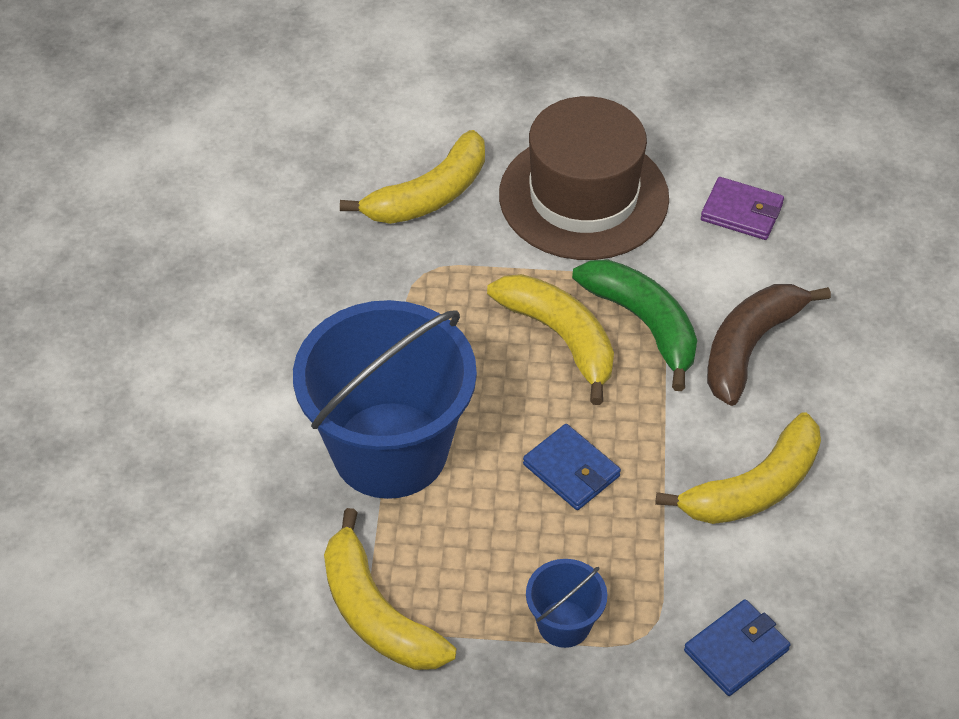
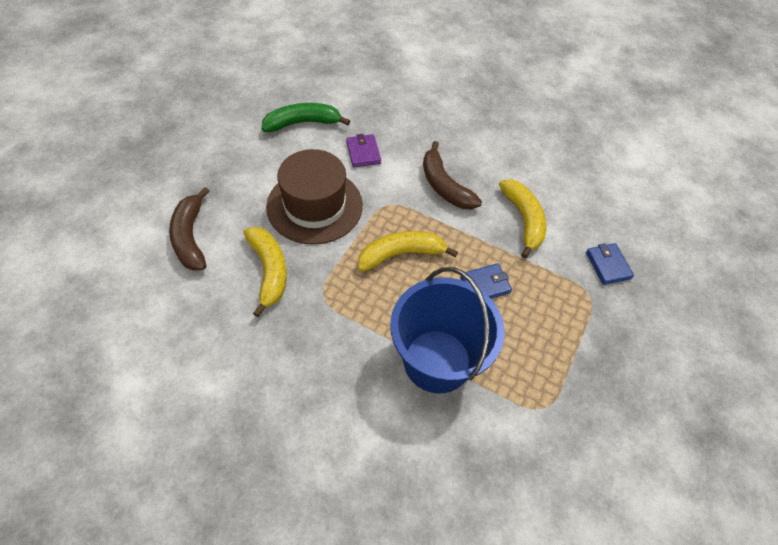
camera: 70 degrees left, 5 degrees up
yellow banana [324,508,457,670] -> none
blue bucket [526,559,607,648] -> none
green banana [572,259,697,391] -> green banana moved to [261,103,350,132]
purple wallet [701,177,784,240] -> purple wallet turned 60 degrees counterclockwise [346,134,381,167]
none -> brown banana [169,187,209,271]

